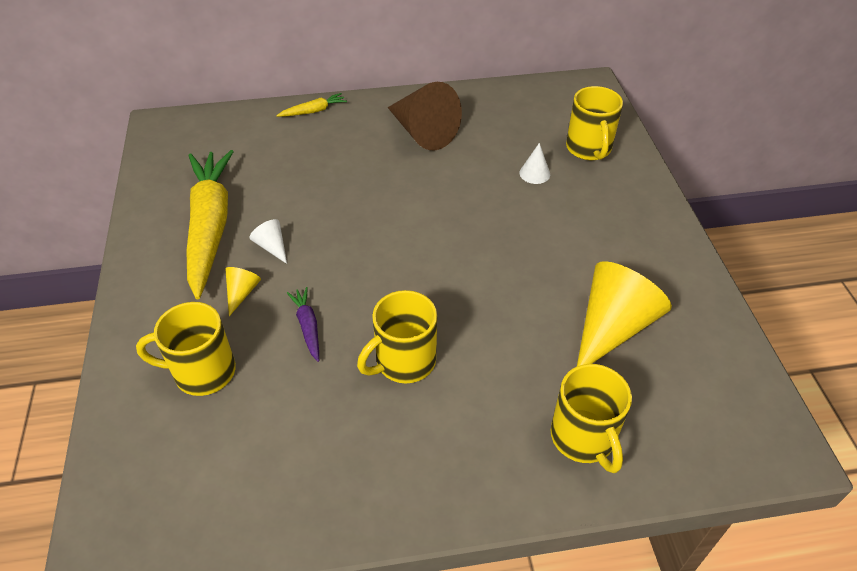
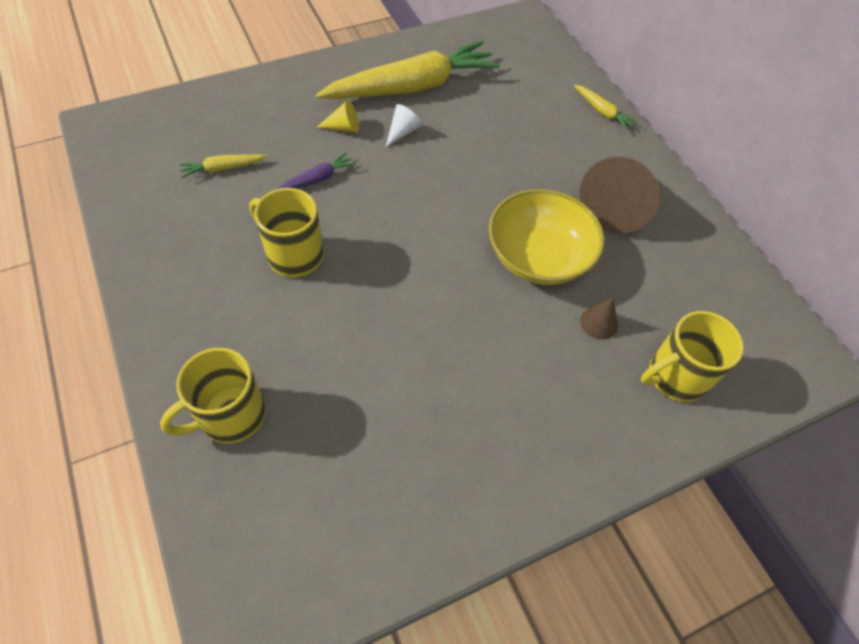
camera: 70 degrees right, 10 degrees up
yellow mug [136,302,236,396] -> none
white cone [519,143,550,184] -> brown cone [580,297,618,340]
yellow cone [577,261,672,366] -> none
none -> yellow carrot [179,154,267,178]
none -> yellow bowl [489,189,604,285]

